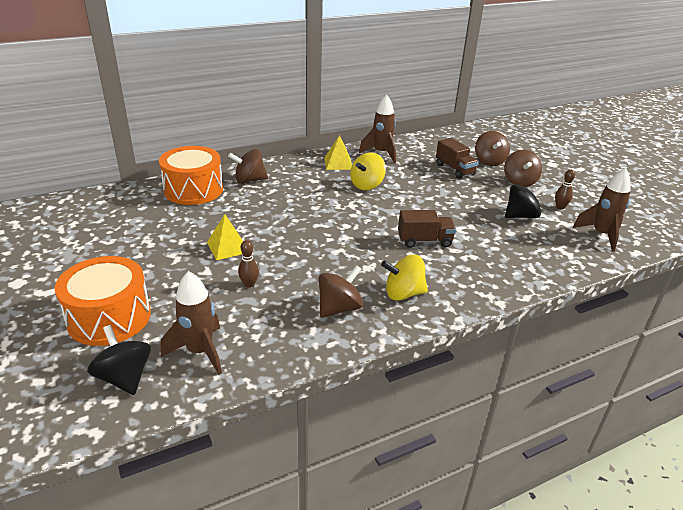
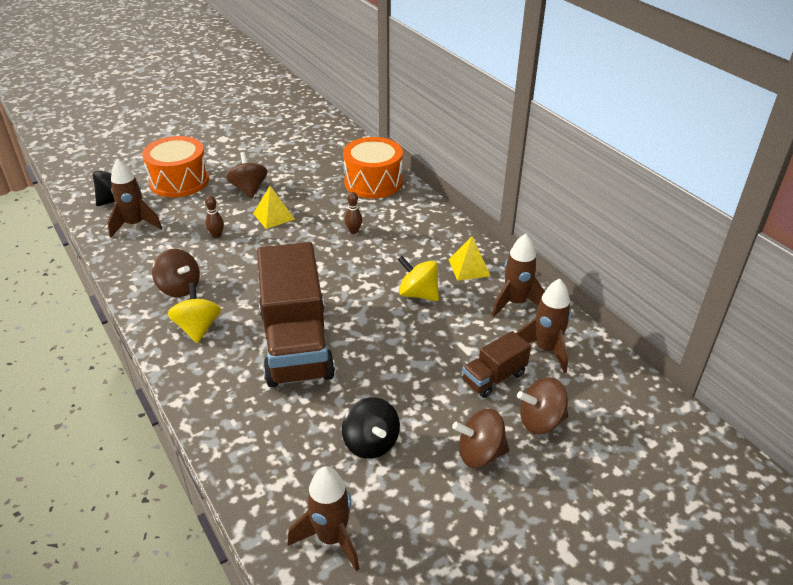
camera: 85 degrees right, 5 degrees up
brown spinning top [228,149,268,184] -> brown spinning top moved to [226,152,268,198]
brown truck [398,210,456,248] -> brown truck [257,242,335,387], size x2.15
brown bowling pin [555,169,575,210] -> brown bowling pin moved to [345,192,362,234]
none -> brown rocket [516,279,571,373]

